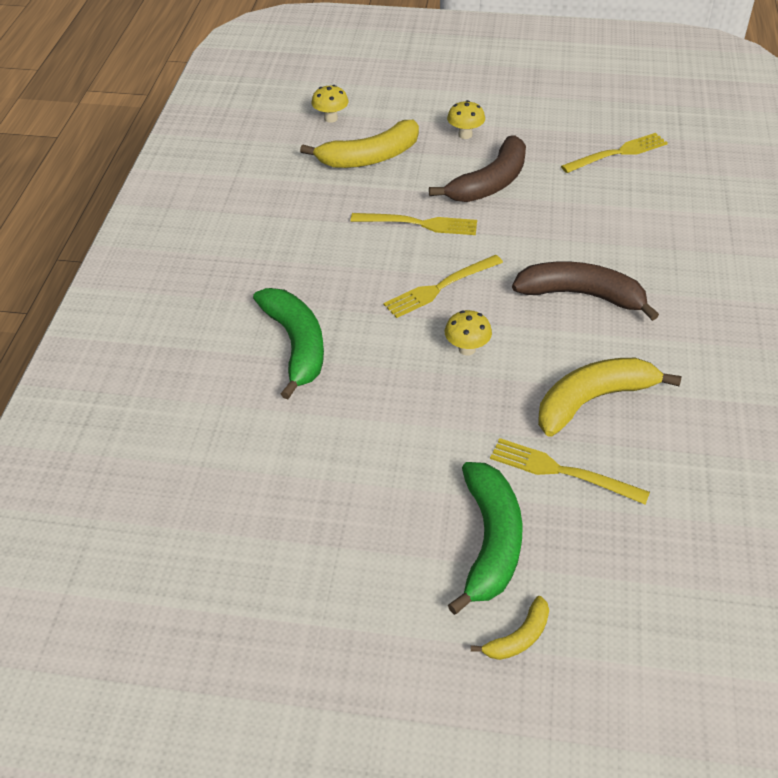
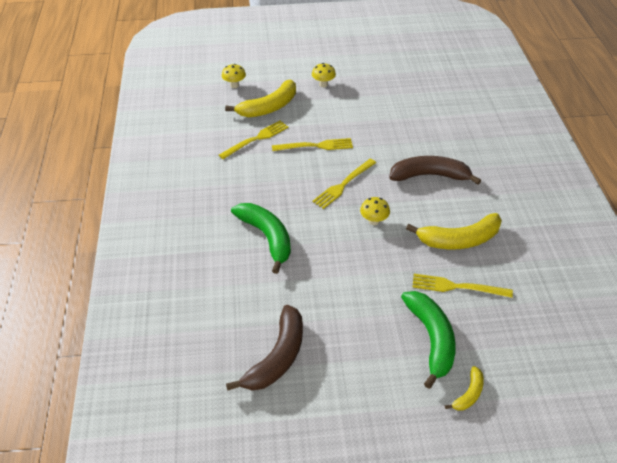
camera: 15 degrees left, 0 degrees up
brown banana [429,136,526,202] -> brown banana moved to [226,305,303,391]
yellow banana [538,358,682,436] -> yellow banana turned 150 degrees counterclockwise [406,213,502,250]
yellow fork [561,133,668,173] -> yellow fork moved to [219,121,289,159]

